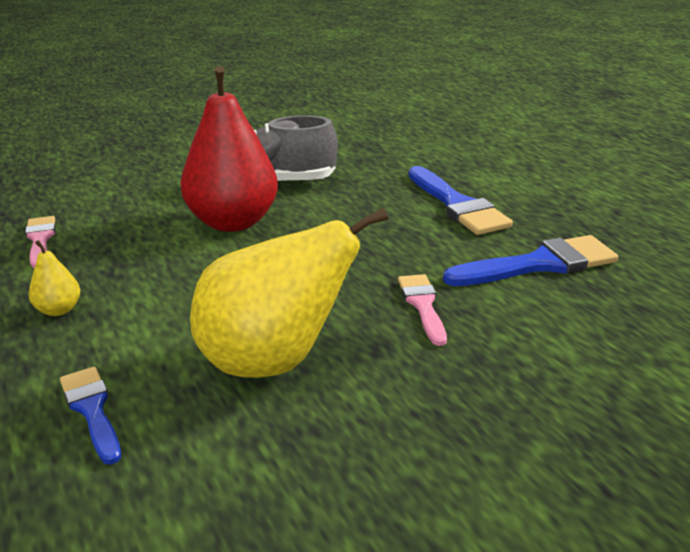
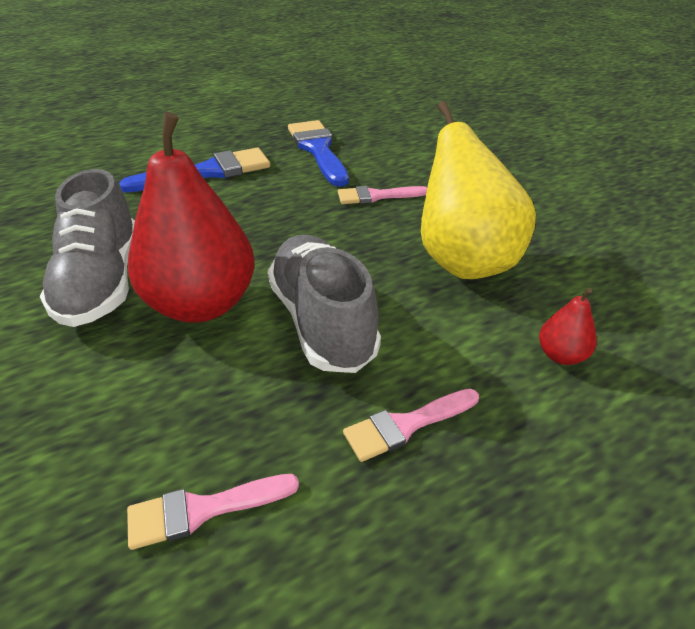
camera: 90 degrees left, 10 degrees up
yellow pear [29,240,80,316] -> pink brush [343,389,479,462]
blue brush [60,367,121,465] -> red pear [539,288,597,365]
none -> grey shoe [268,235,381,373]

